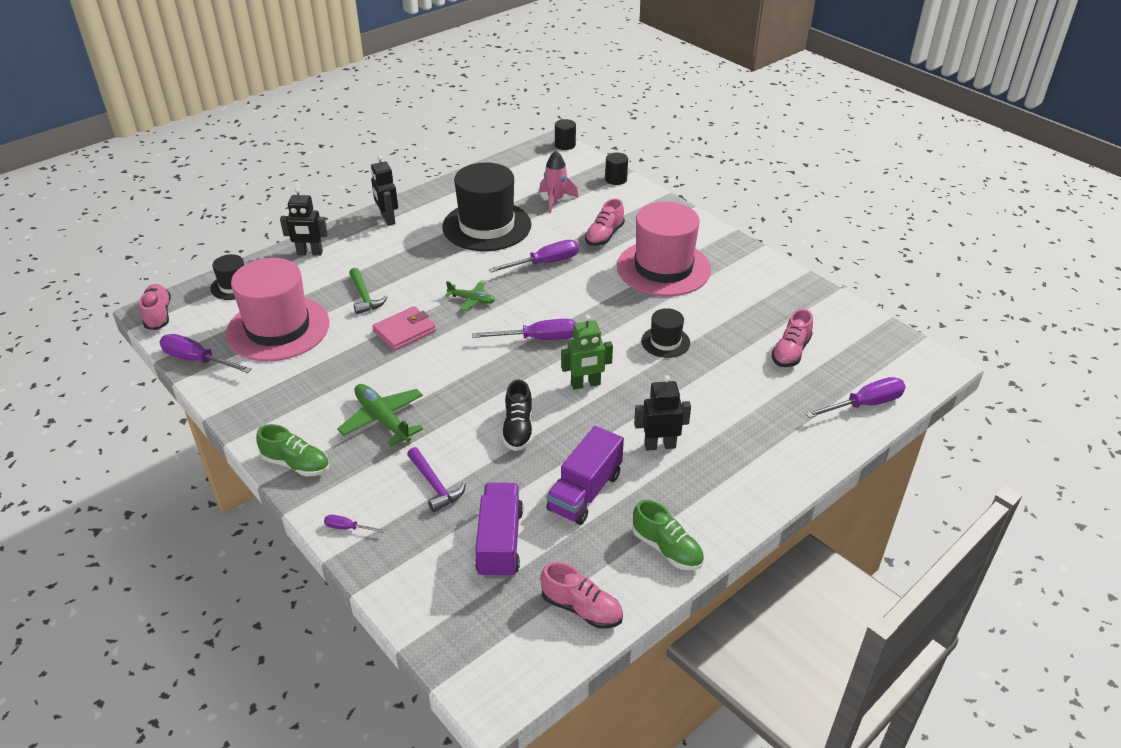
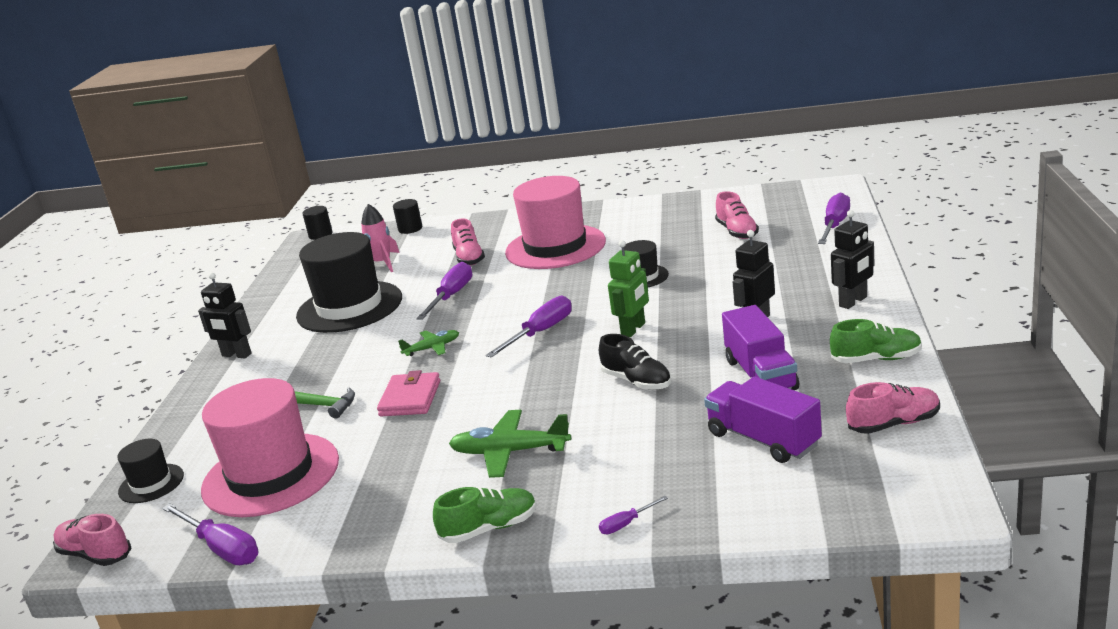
camera: 40 degrees left, 15 degrees down
purple screwdriver [159,334,252,373] -> purple screwdriver turned 120 degrees counterclockwise [162,503,258,565]
black robot [280,188,328,256] -> black robot moved to [831,210,874,309]
purple hammer [407,447,466,513] -> none

